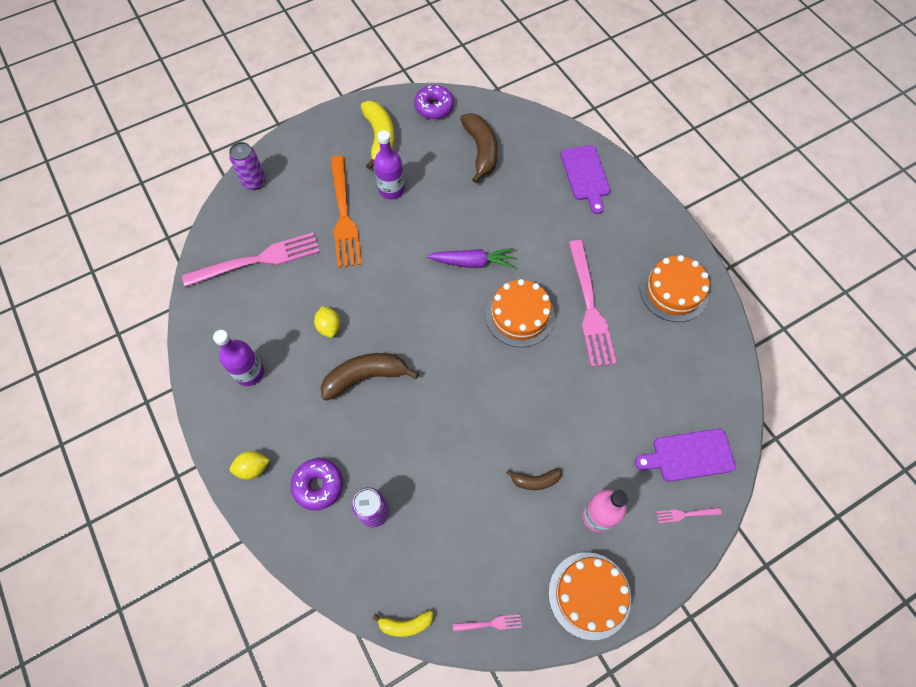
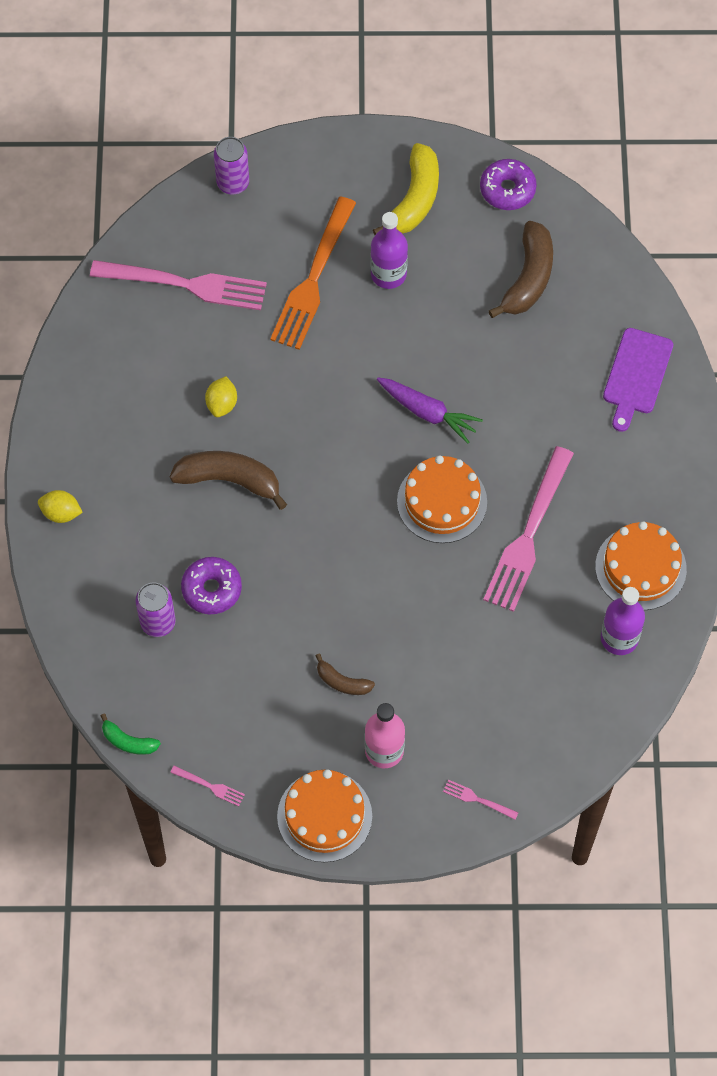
camera: 30 degrees right, 0 degrees up
purple bottle [213,330,264,386] -> purple bottle moved to [601,587,645,655]
purple donut [291,458,343,510] -> purple donut moved to [181,557,242,614]
yellow banana [373,611,433,637] -> green banana [101,714,161,755]
purple cutting board [635,429,736,482] -> none

